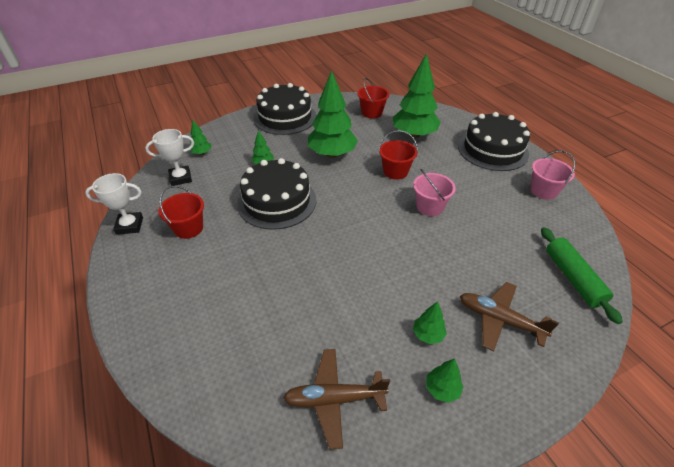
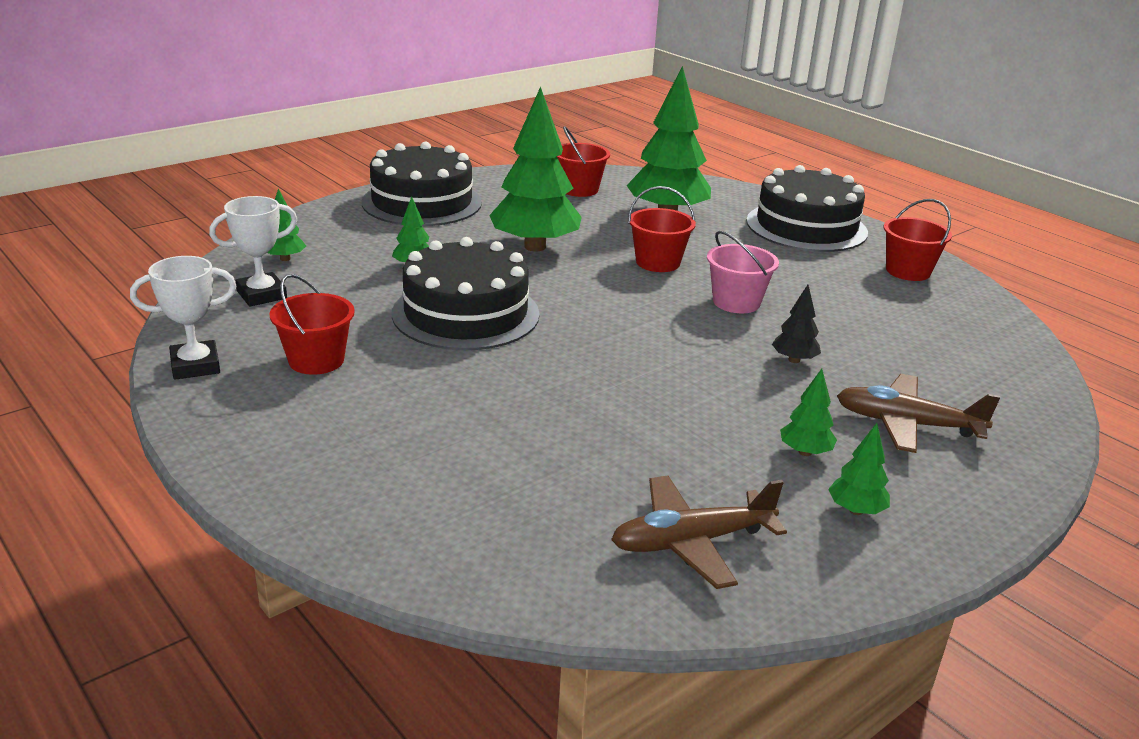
camera: 15 degrees left, 15 degrees down
pink bucket [530,150,575,200] -> red bucket [884,199,952,281]
green rolling pin [541,227,623,324] -> none
none -> black tree [772,285,821,363]

